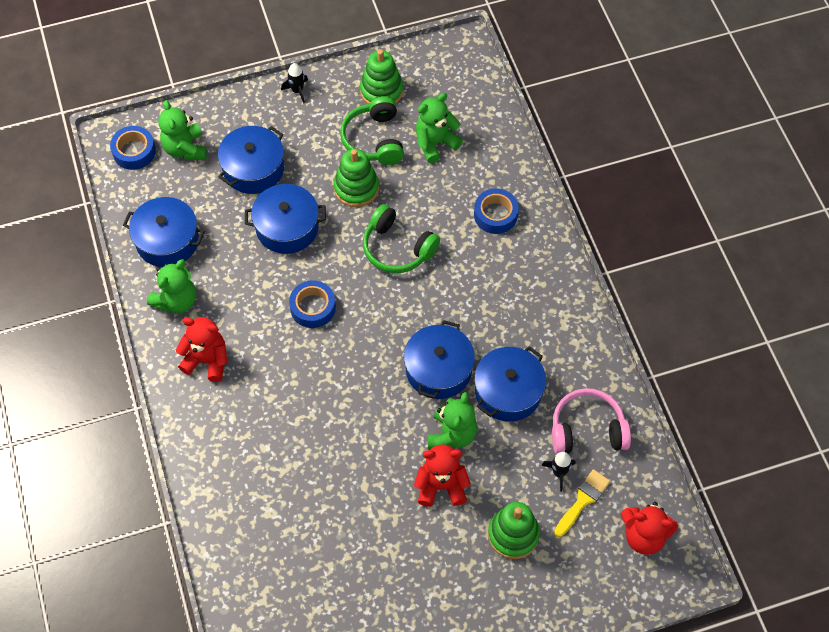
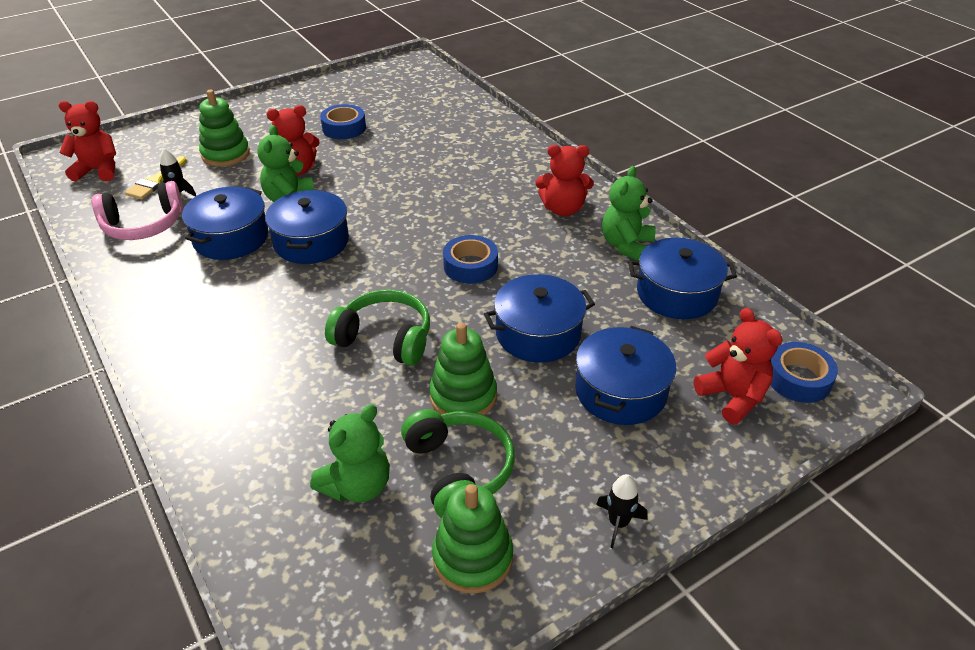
camera: 165 degrees right, 20 degrees down
green teddy bear [158,100,207,160] -> red teddy bear [694,308,782,424]
blue tape [474,189,519,234] -> blue tape moved to [320,104,366,139]

